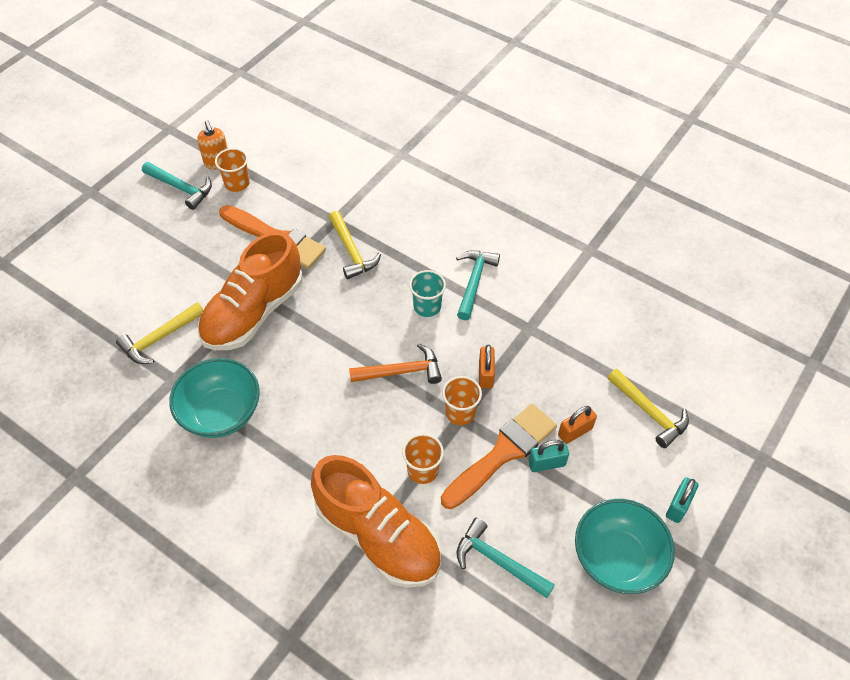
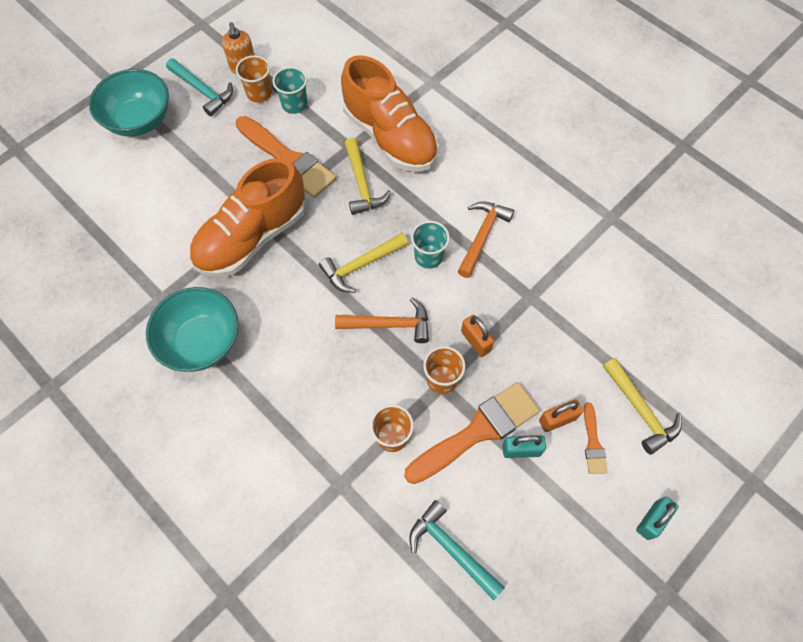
camera: 10 degrees right, 10 degrees up
yellow hammer [116,302,203,364] -> yellow hammer moved to [319,233,409,293]
orange shoe [311,455,441,588] -> orange shoe moved to [341,55,439,172]
turquoise hammer [456,250,500,320] -> orange hammer [458,201,514,278]
orange padlock [479,345,495,389] -> orange padlock turned 45 degrees counterclockwise [461,315,494,357]
turquoise bowl [575,499,675,594] -> turquoise bowl moved to [89,69,169,136]
none -> turquoise cup [272,67,308,114]
none -> orange brush [584,402,607,474]

